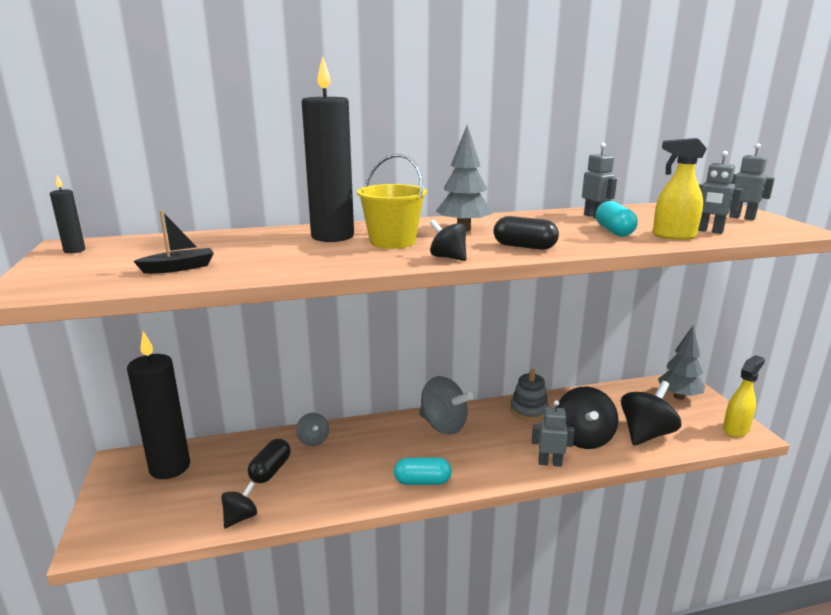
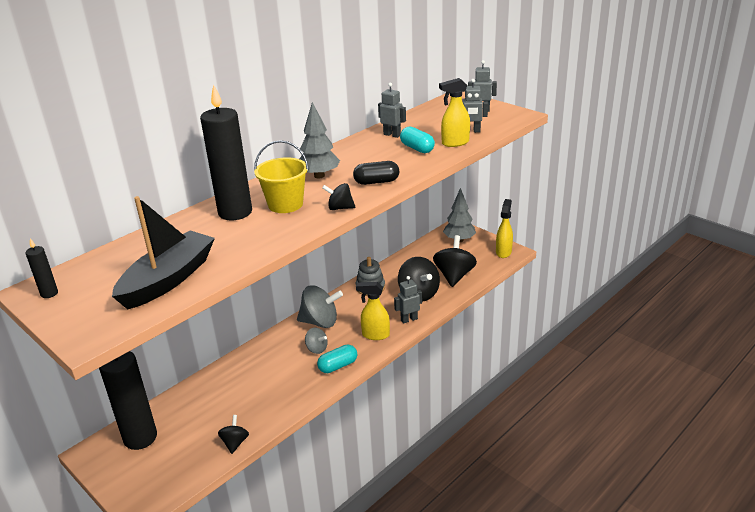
camera: 30 degrees left, 10 degrees up
black boat [133,210,214,274] -> black boat [112,196,215,309], size x2.14
black capsule [248,439,291,483] -> none
grey spinning top [296,413,329,446] -> grey spinning top moved to [305,328,328,354]
none -> yellow spray bottle [356,282,390,340]

